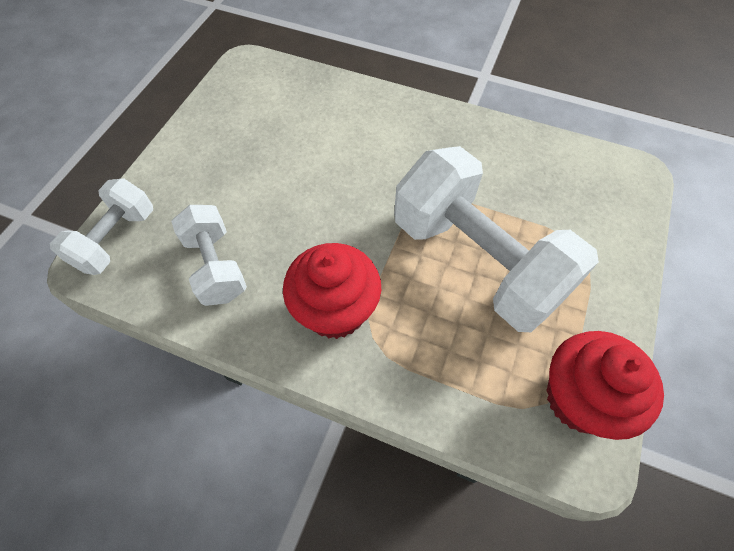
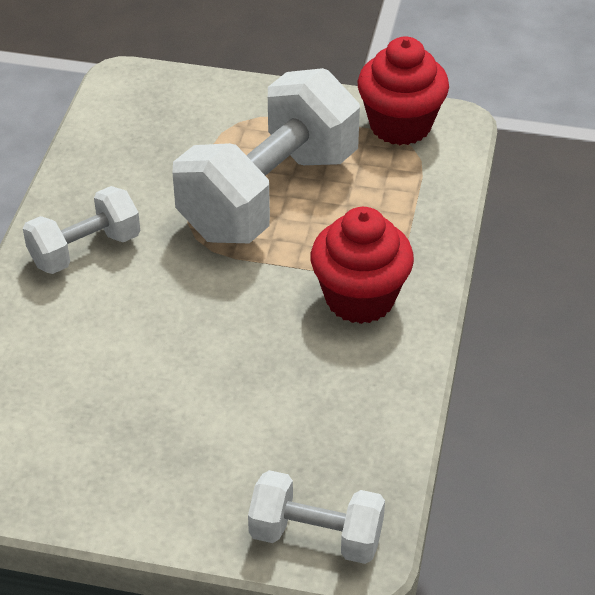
camera: 100 degrees left, 15 degrees down
white dumbbell [171,205,247,306] -> white dumbbell moved to [23,186,140,274]

